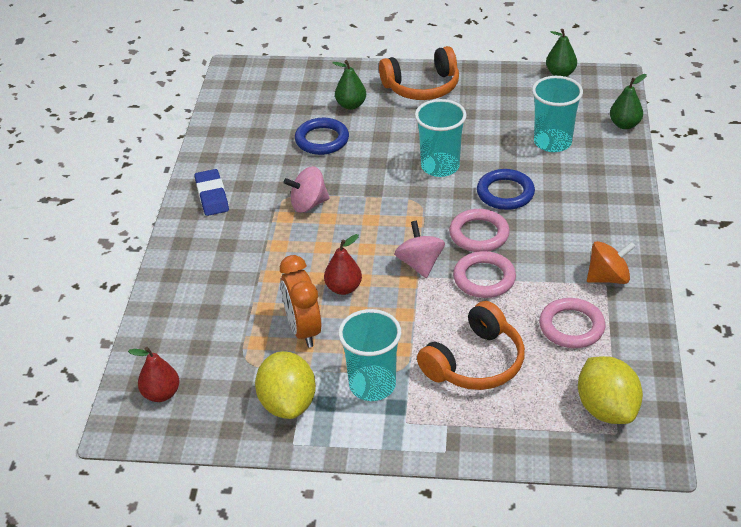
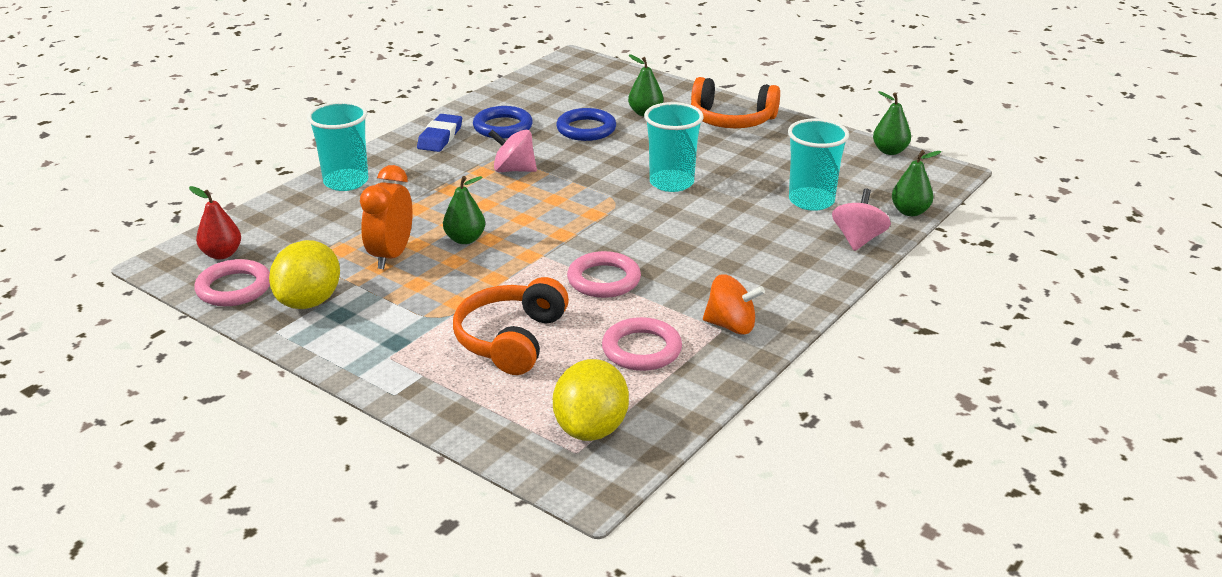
camera: 30 degrees right, 10 degrees down
red pear [324,234,362,295] -> green pear [443,176,485,244]
turquoise cup [338,309,401,401] -> turquoise cup moved to [307,101,368,191]
pink spinning top [395,221,445,278] -> pink spinning top moved to [832,188,891,251]
orange headphones [417,301,525,390] -> orange headphones turned 120 degrees clockwise [453,277,569,375]
pink ring [449,209,510,252] -> pink ring moved to [194,259,270,306]
blue ring [477,169,535,210] -> blue ring moved to [473,106,533,138]

